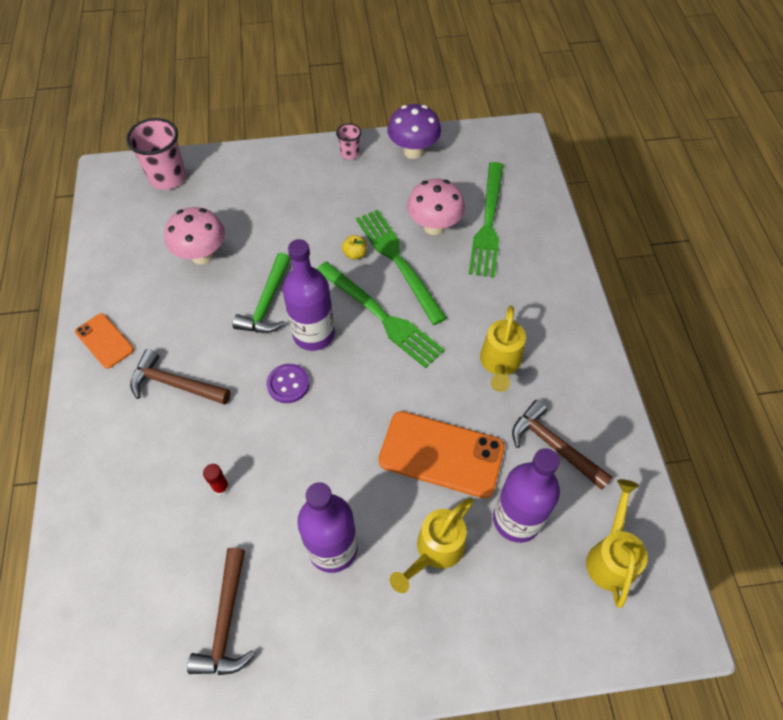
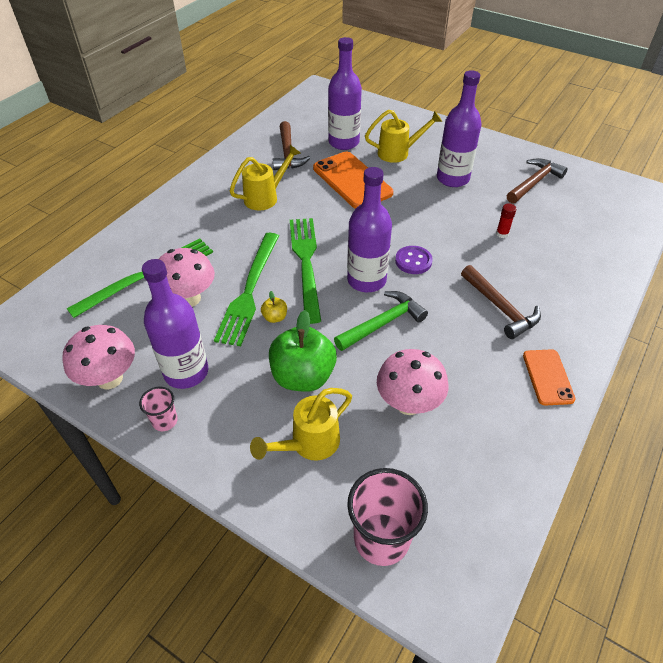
camera: 140 degrees left, 10 degrees down
purple mushroom [387,104,441,159] -> pink mushroom [62,325,135,389]
yellow watering can [586,479,648,608] -> yellow watering can moved to [250,388,352,461]
none -> purple bottle [142,259,208,389]
none -> green apple [269,310,337,392]

